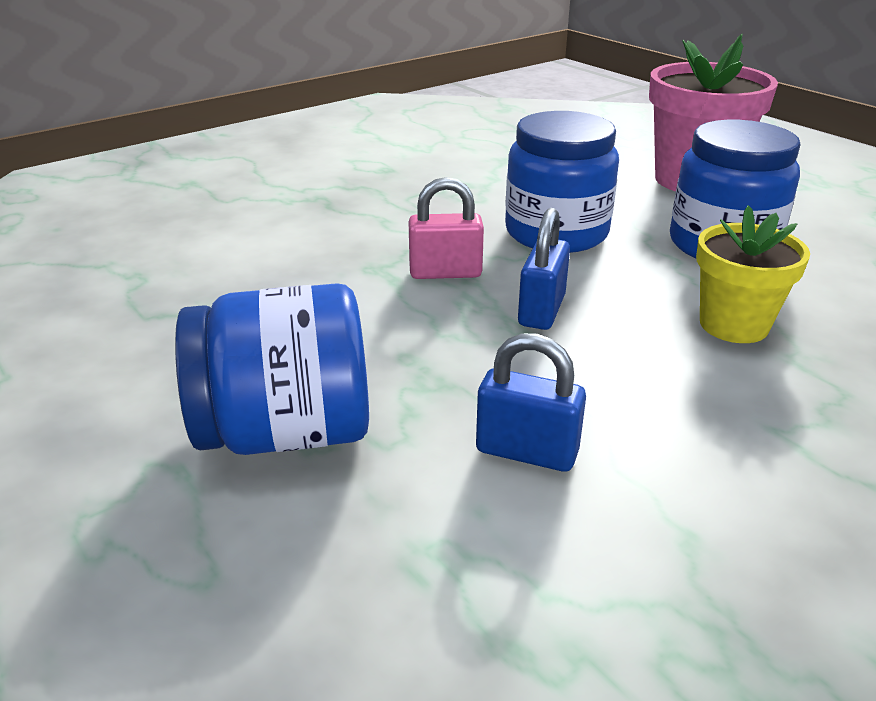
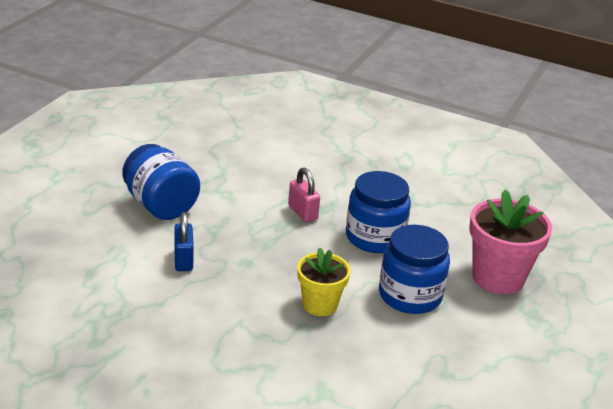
camera: 60 degrees right, 0 degrees up
blue padlock [518,208,570,330] -> none

